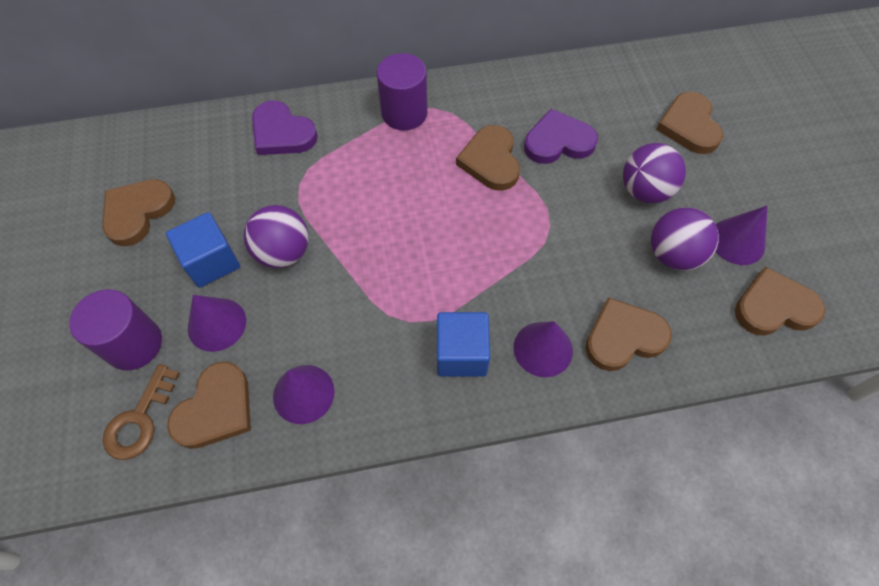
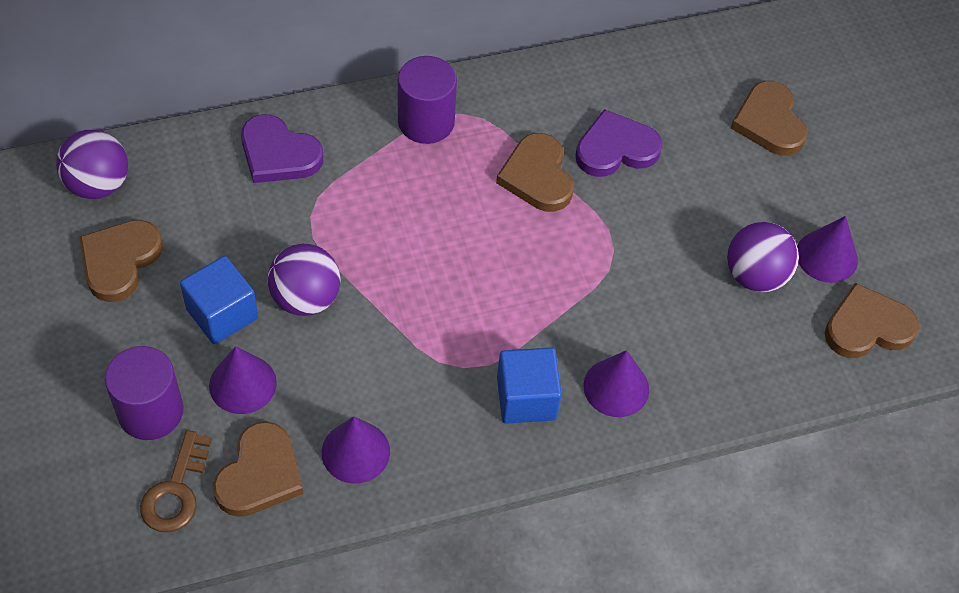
camera: 10 degrees left, 5 degrees down
brown heart [585,297,672,371] -> none
purple ball [623,143,686,203] -> purple ball moved to [56,130,128,199]

